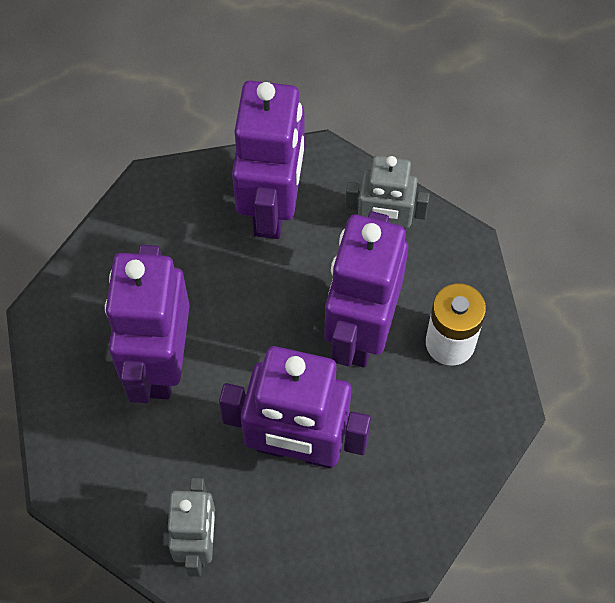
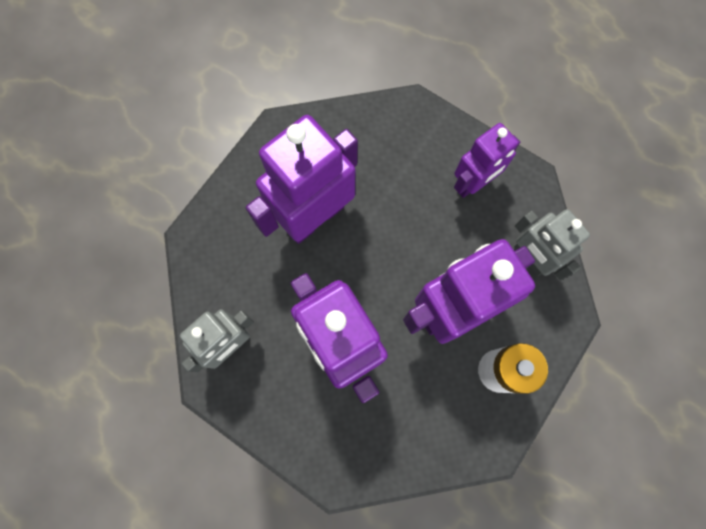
camera: 45 degrees right, 10 degrees up
purple robot [232,81,305,239] -> purple robot [454,123,520,198], size x0.61

